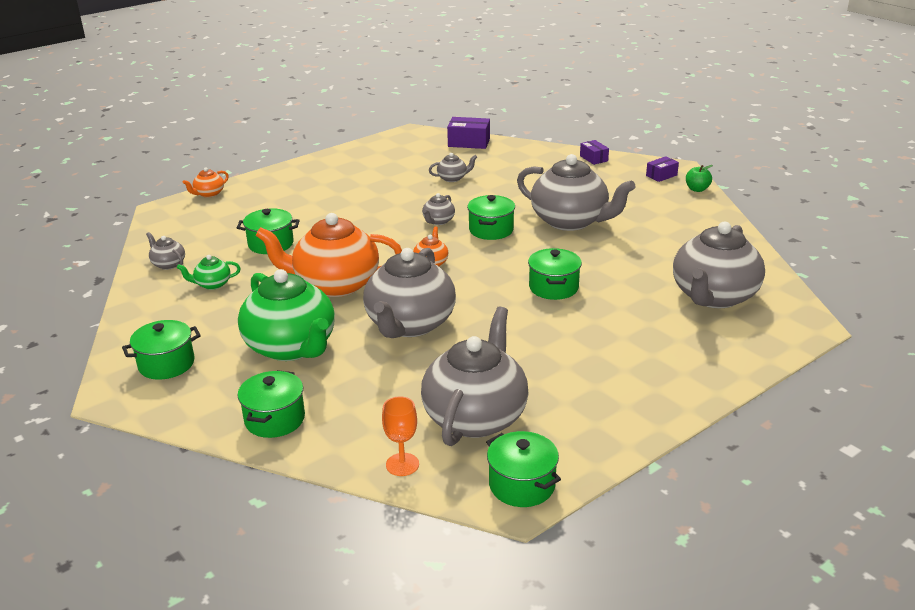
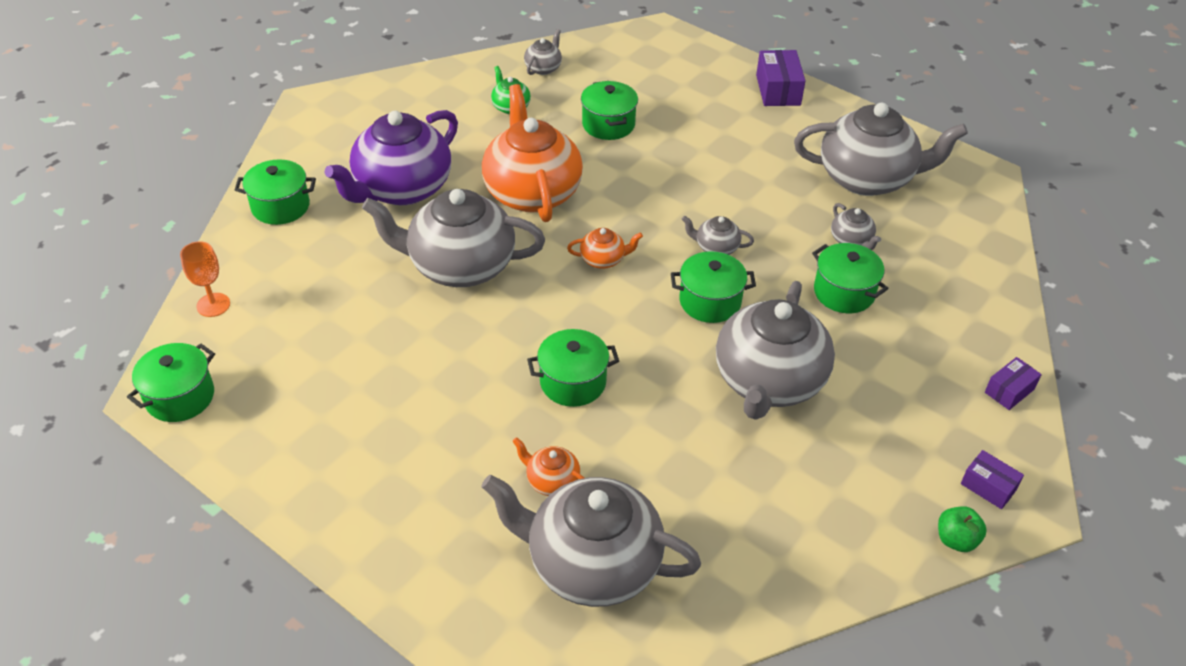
camera: 75 degrees right, 15 degrees up
green pot [122,320,201,380] -> green pot moved to [812,243,888,313]
orange teapot [183,167,229,198] -> orange teapot moved to [512,437,584,496]
green teapot [238,269,335,361] -> purple teapot [325,110,458,205]
grey teapot [421,307,529,446] -> grey teapot moved to [794,103,968,196]
purple box [447,117,490,149] -> purple box moved to [756,50,805,106]

